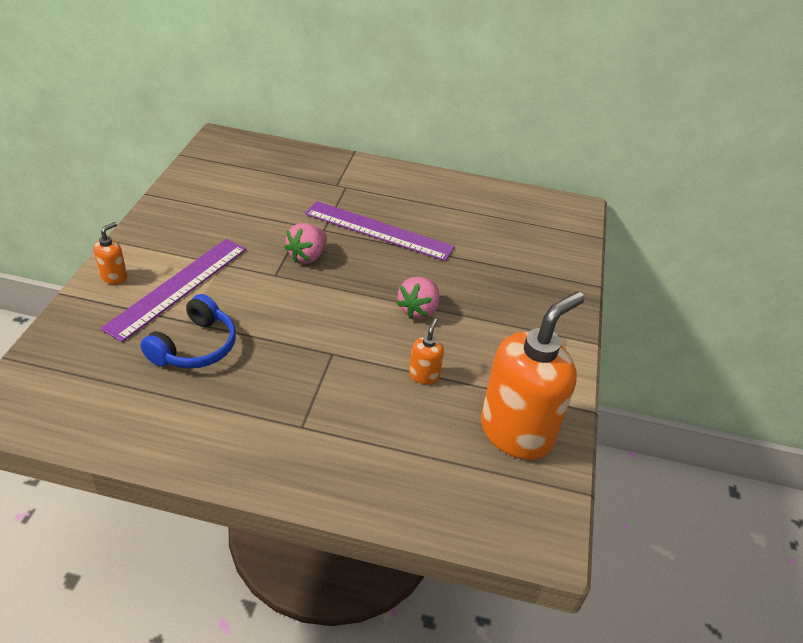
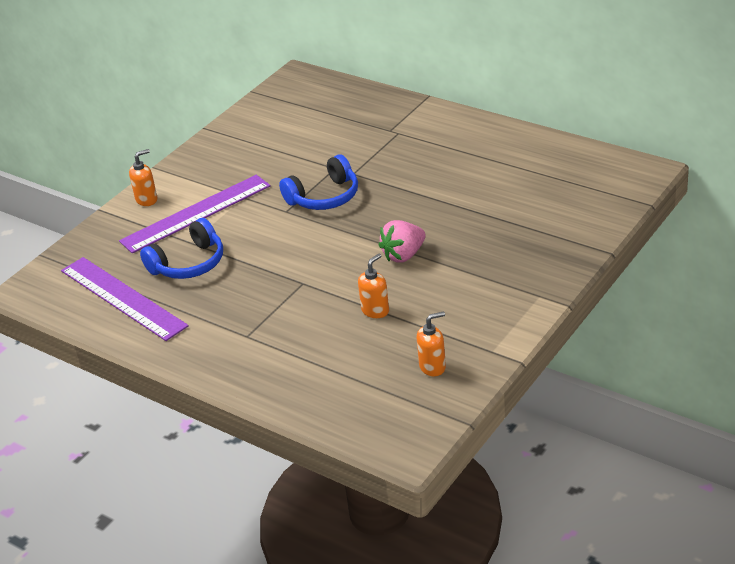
camera: 30 degrees right, 5 degrees down
pink strawberry [284,223,327,263] -> blue headphones [279,154,358,210]
purple ruler [305,201,455,261] -> purple ruler moved to [61,257,188,341]
orange soap dispenser [481,291,585,460] -> orange soap dispenser [417,311,446,376], size x0.42

